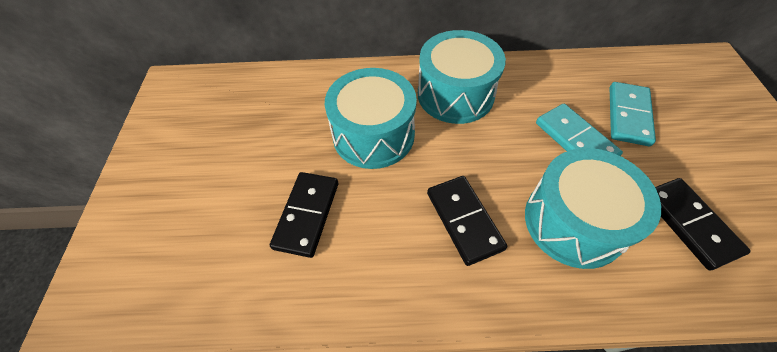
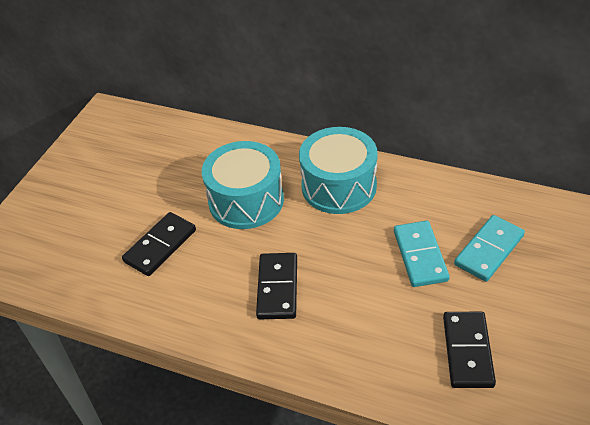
camera: 25 degrees right, 10 degrees down
turquoise drum [525,148,661,269] -> none

